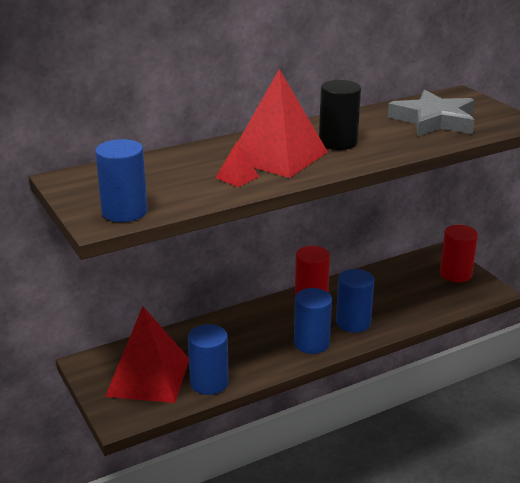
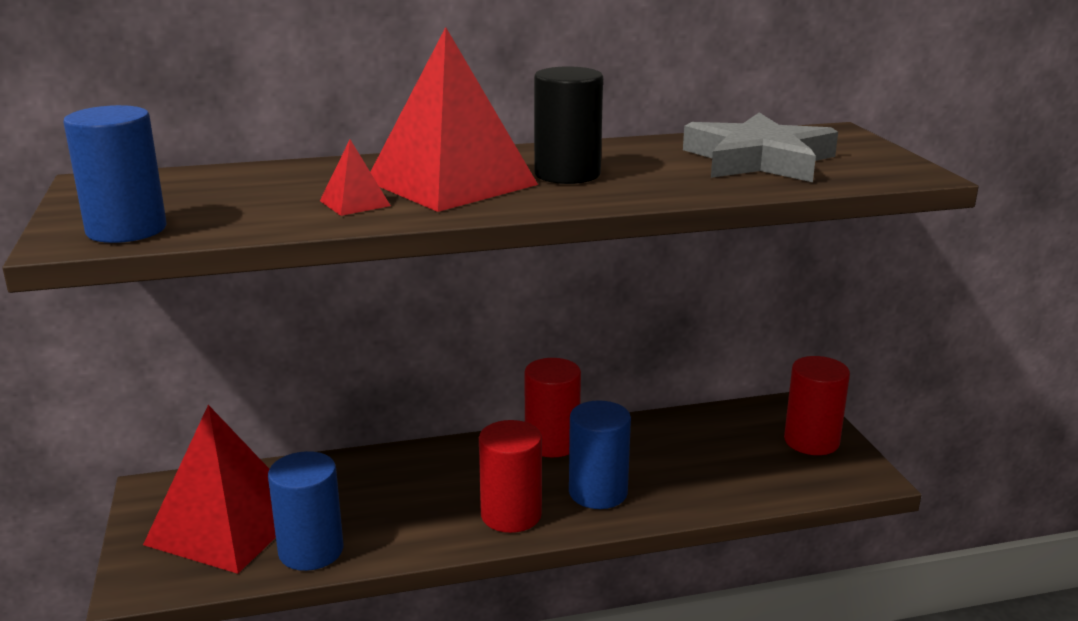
camera: 15 degrees right, 5 degrees down
blue cylinder [294,288,332,354] -> red cylinder [479,420,542,533]

